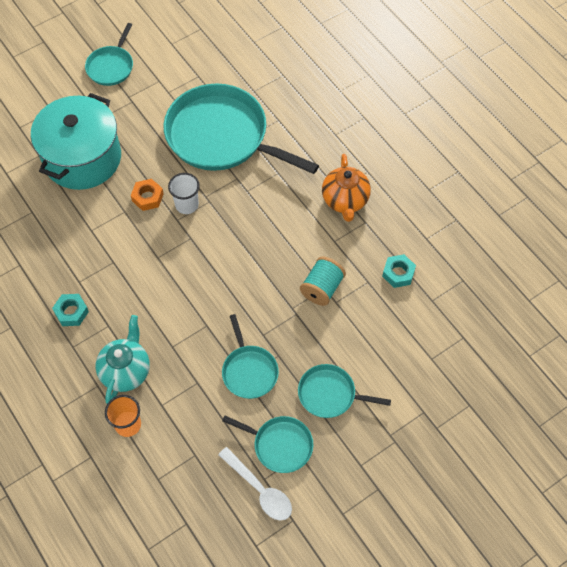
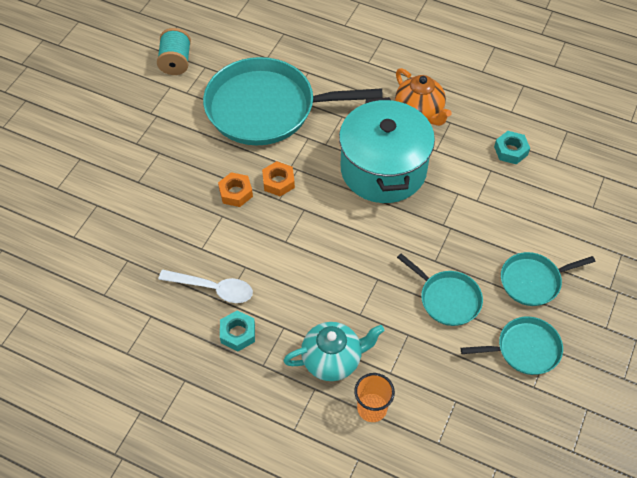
camera: 30 degrees left, 5 degrees down
turquoise pot [31,93,121,190] -> turquoise pot moved to [339,97,435,203]
turquoise pan [85,23,133,86] -> none
turquoise teapot [96,315,150,404] -> turquoise teapot turned 90 degrees clockwise [283,322,384,381]
white cup [168,173,200,214] -> orange nut [262,161,295,197]
white spoon [218,447,292,521] -> white spoon moved to [158,270,253,303]
turquoise spool [300,257,346,306] -> turquoise spool moved to [157,28,191,75]

